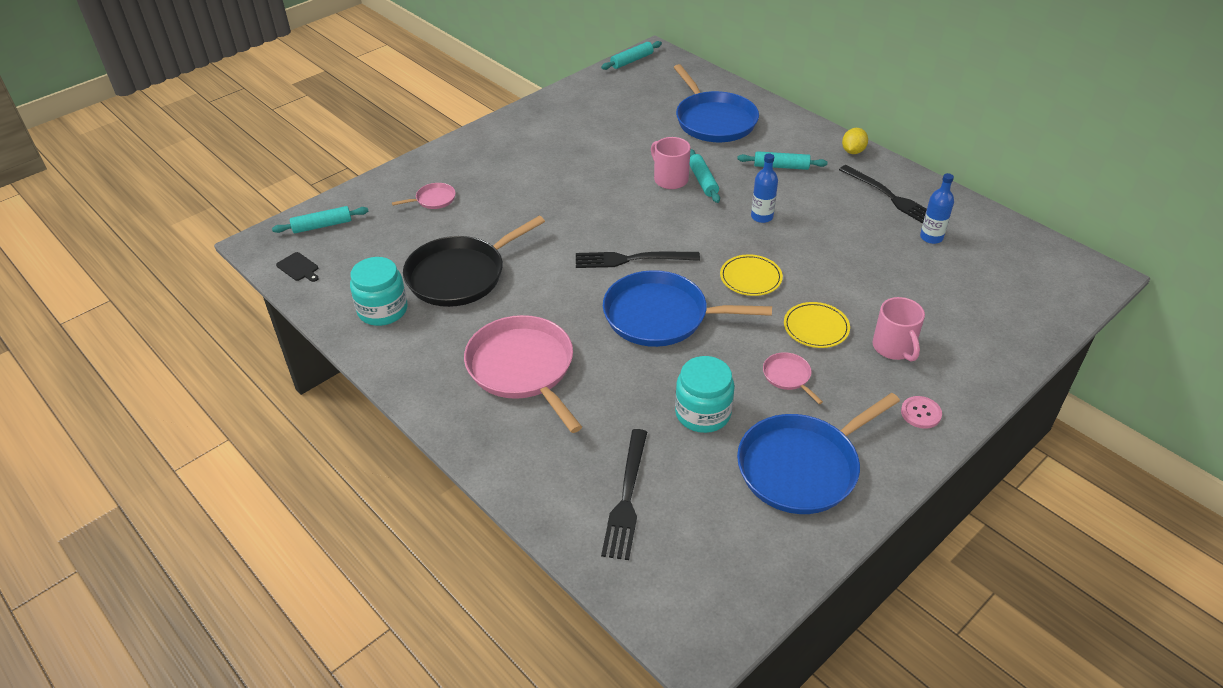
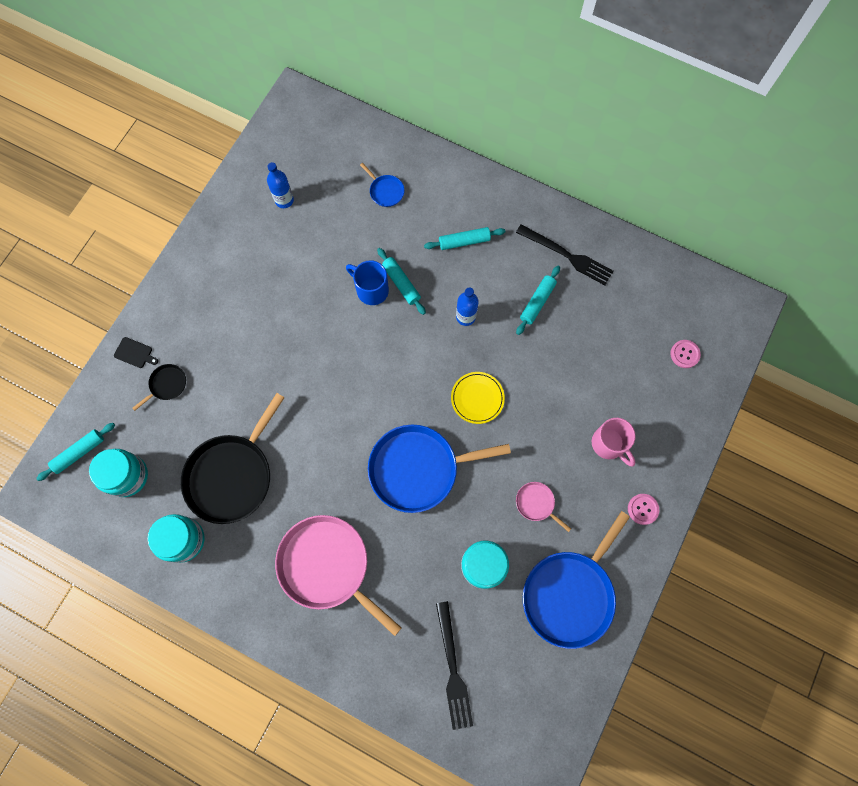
camera: 20 degrees left, 30 degrees up
black cutting board [276,252,319,282] -> black cutting board moved to [114,337,158,368]
pink pan [392,183,456,209] -> black pan [132,364,186,411]
black fork [576,252,700,268] -> none
turquoise rolling pin [601,41,662,70] -> turquoise rolling pin moved to [516,266,560,335]
pink mug [651,137,691,189] -> blue mug [346,260,389,305]
blue pan [674,64,759,142] -> blue pan [360,163,405,207], size x0.44
yellow plate [784,302,850,348] -> none
yellow lemon [842,128,868,154] -> none
blue bottle [920,173,954,244] -> blue bottle moved to [267,162,294,208]
none -> turquoise jar [89,449,148,497]
none -> pink button [670,340,701,368]

